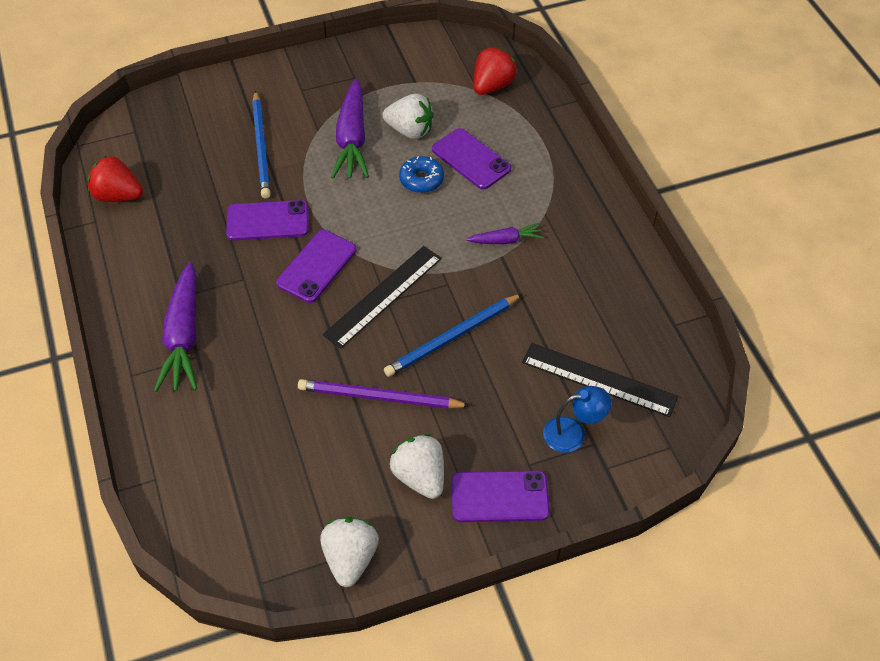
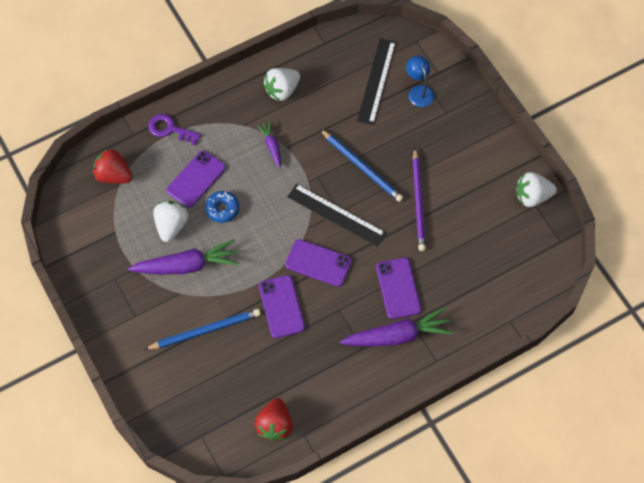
camera: 100 degrees left, 10 degrees up
white strawberry [390,434,444,499] -> white strawberry moved to [263,68,300,101]
purple phone [452,471,550,522] -> purple phone moved to [376,258,421,319]
none -> purple key [148,114,201,145]

